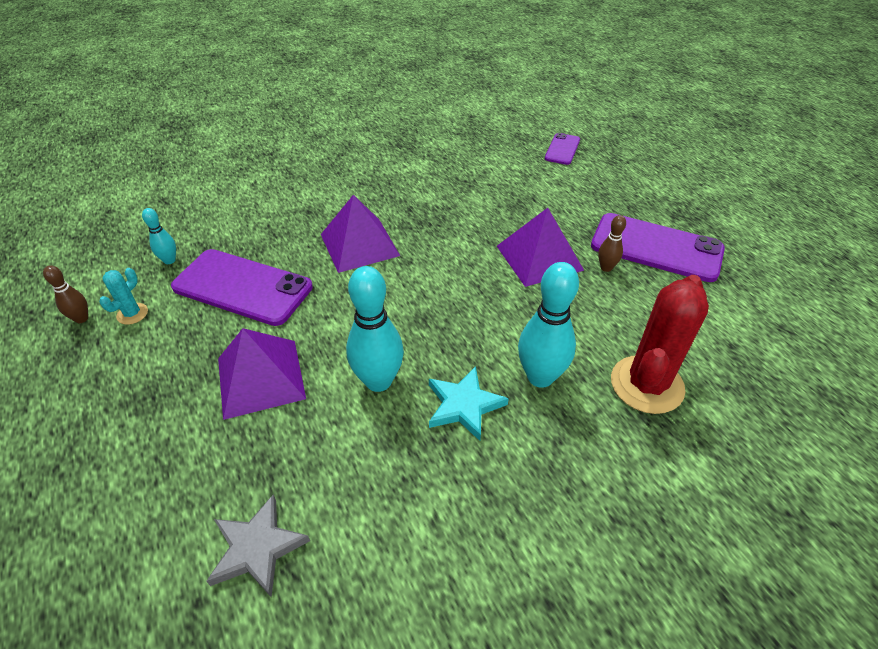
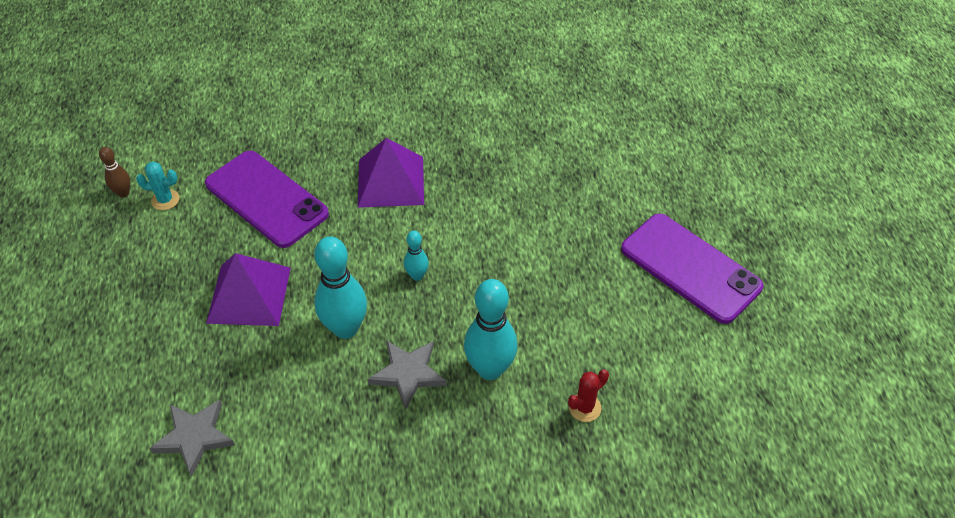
camera: 20 degrees right, 5 degrees up
turquoise cactus [99,268,148,325] -> turquoise cactus turned 45 degrees clockwise [136,161,179,210]
turquoise bowling pin [142,208,176,264] -> turquoise bowling pin moved to [404,231,429,281]
turquoise star [429,366,509,441] -> grey star [368,340,446,410]
purple pyramid [497,208,584,287] -> none
purple phone [545,133,580,165] -> none
brown bowling pin [598,215,626,272] -> none
red cactus [611,275,709,414] -> red cactus [568,369,609,422], size x0.46

